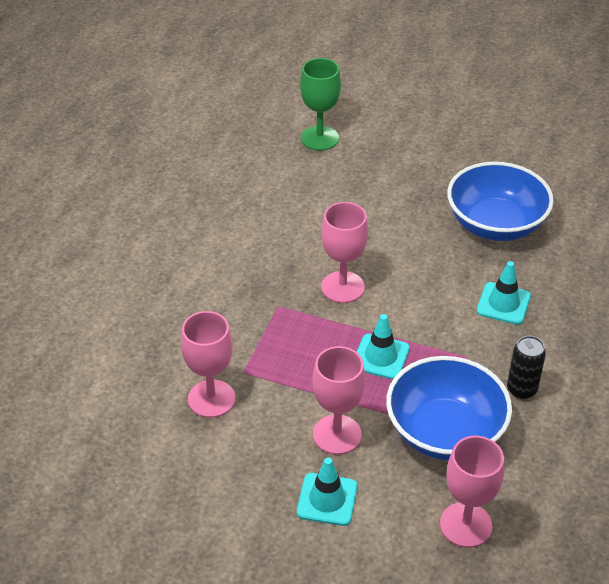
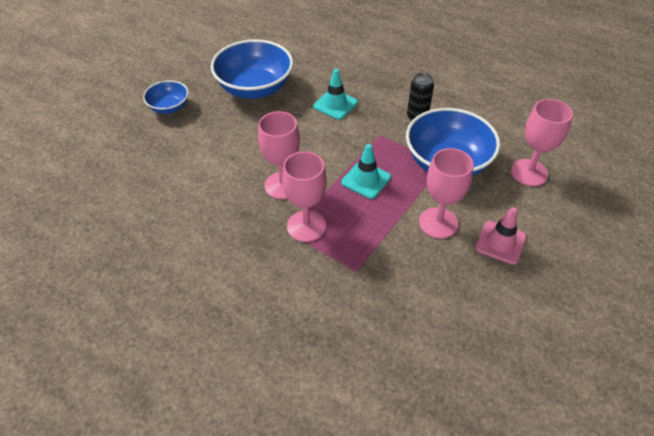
camera: 75 degrees left, 5 degrees up
pink goblet [181,311,235,418] -> pink goblet moved to [282,151,327,242]
turquoise traffic cone [297,457,357,526] -> pink traffic cone [475,207,527,265]
green goblet [300,58,341,151] -> none
none -> blue bowl [143,80,189,114]

